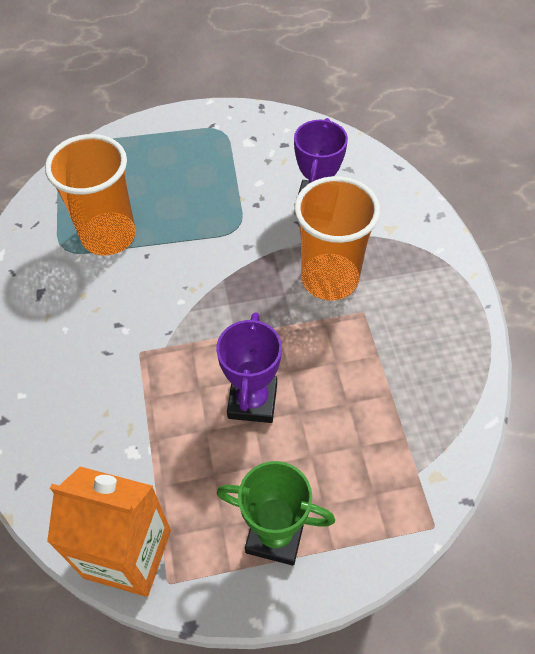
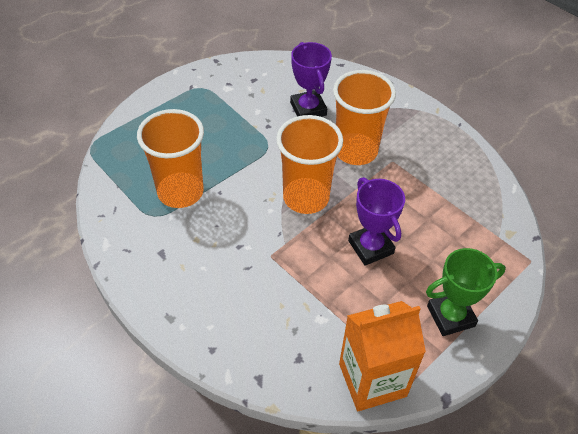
camera: 35 degrees left, 5 degrees down
none -> orange cup [276,115,343,214]

